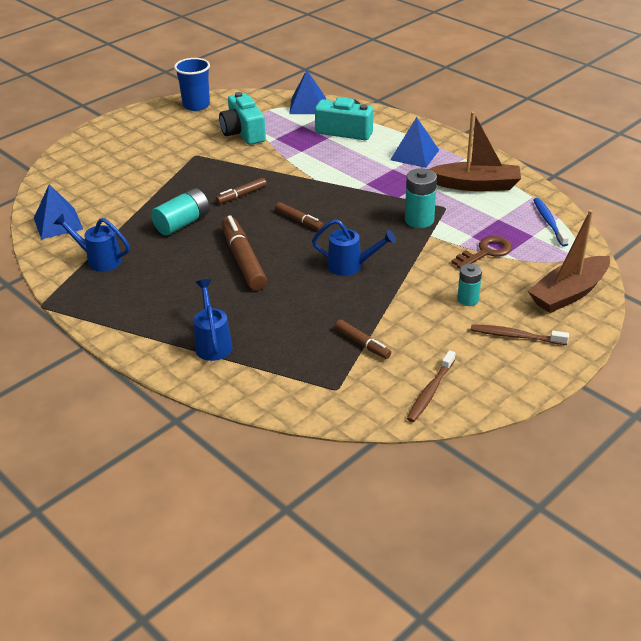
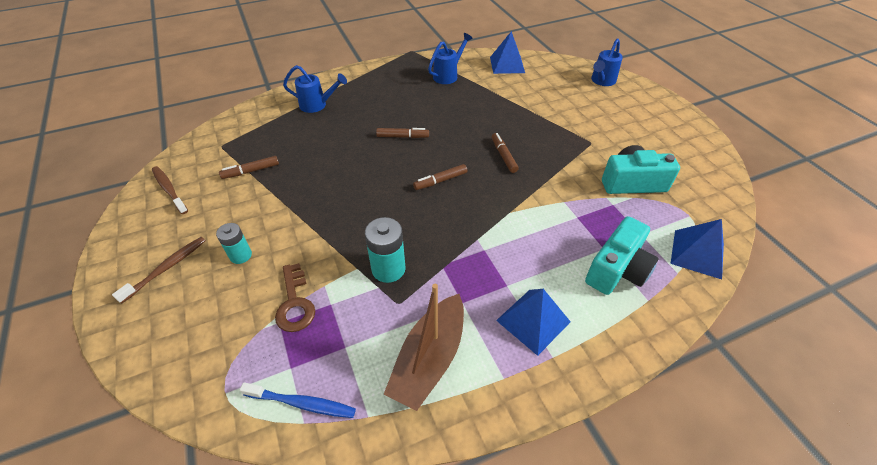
camera: 110 degrees right, 10 degrees up
turquoise battery [151,188,209,236] -> none
blue cup [174,58,210,111] -> none
brown marker [221,215,267,290] -> brown marker [376,128,429,138], size x0.55
blue watering can [312,219,396,276] -> blue watering can moved to [591,38,623,86]
brown boat [528,210,610,313] -> none

